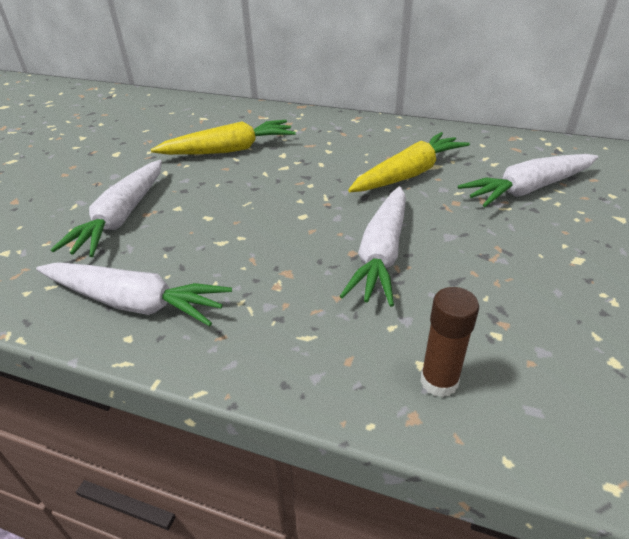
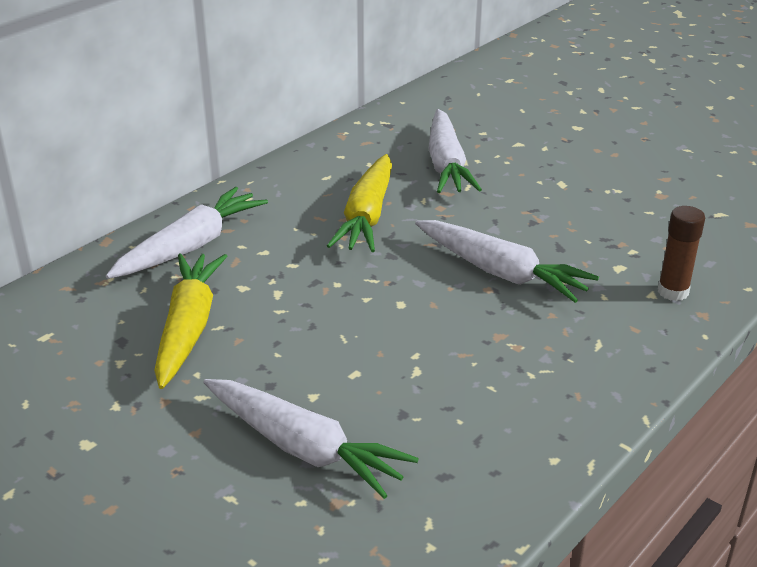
camera: 70 degrees left, 5 degrees down
white carrot [36,262,232,326] -> white carrot moved to [106,187,268,279]
yellow carrot [348,132,470,192] -> yellow carrot turned 150 degrees counterclockwise [327,154,392,252]

